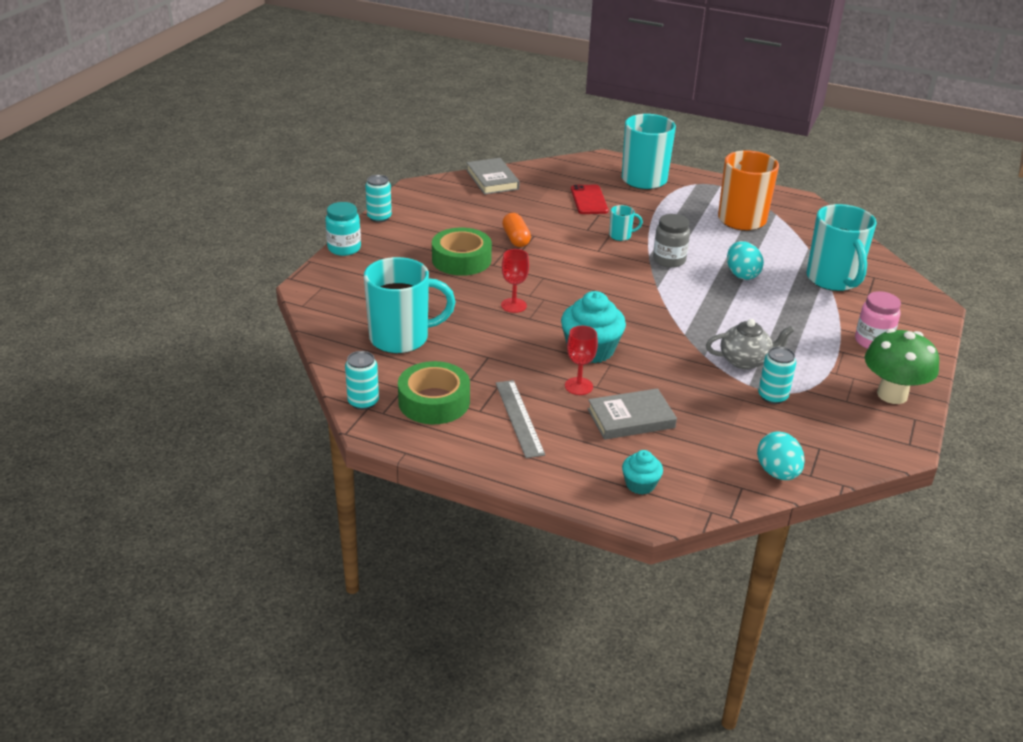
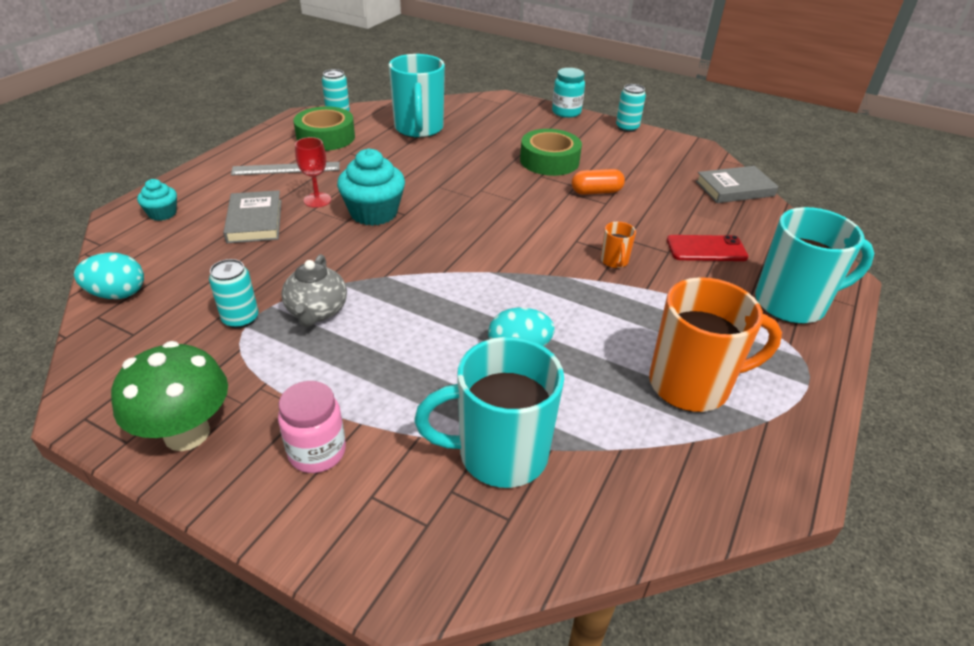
camera: 95 degrees right, 5 degrees up
red goblet [501,249,529,313] -> none
turquoise mug [609,205,643,241] -> orange mug [601,222,636,268]
grey jar [653,214,690,268] -> none

